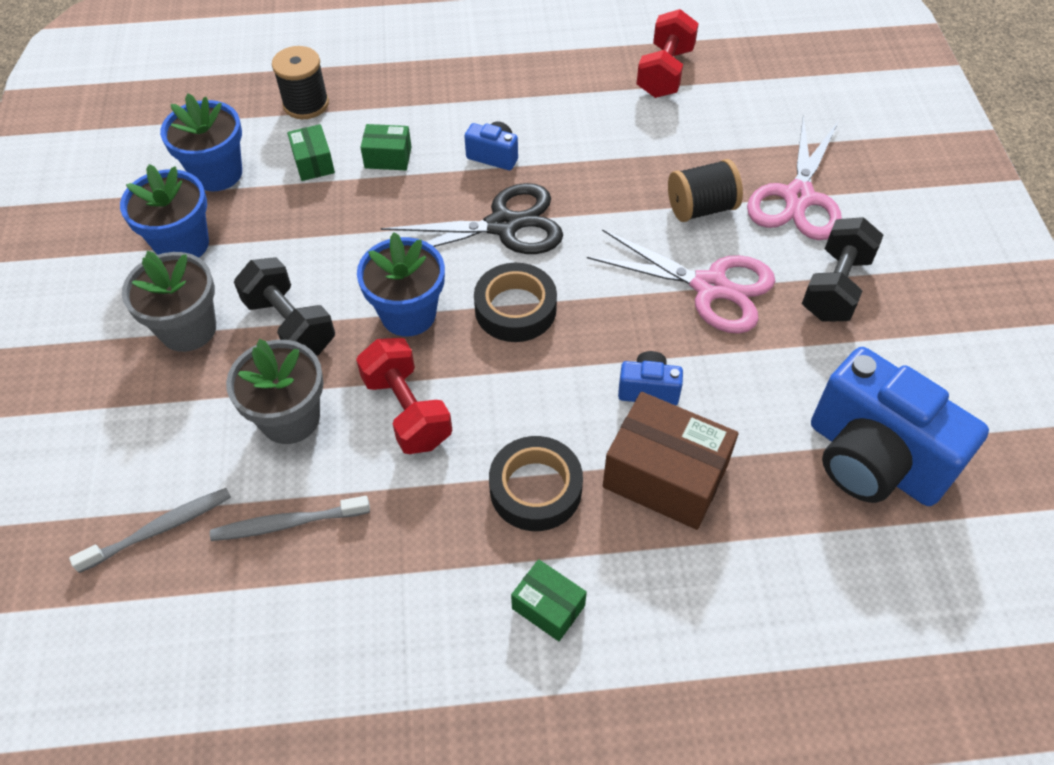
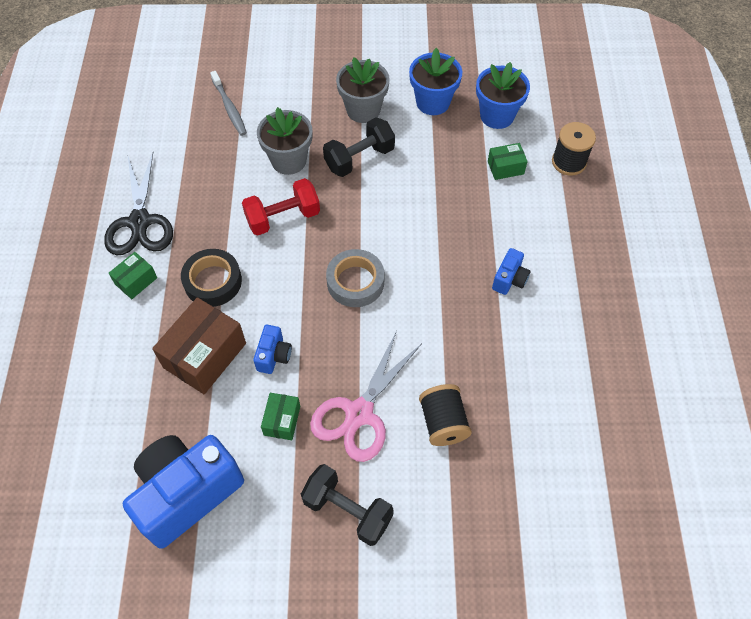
camera: 95 degrees right, 5 degrees up
grey toothbrush [210,496,370,541] -> none
blue flower pot [357,232,445,336] -> none
green box [360,124,411,170] -> green box moved to [261,393,300,440]
black scissors [381,183,563,254] -> black scissors moved to [104,153,173,255]
black tape [474,263,557,342] -> grey tape [326,249,384,307]
red dumbbell [637,9,699,98] -> none
pink scissors [747,115,842,240] -> none

